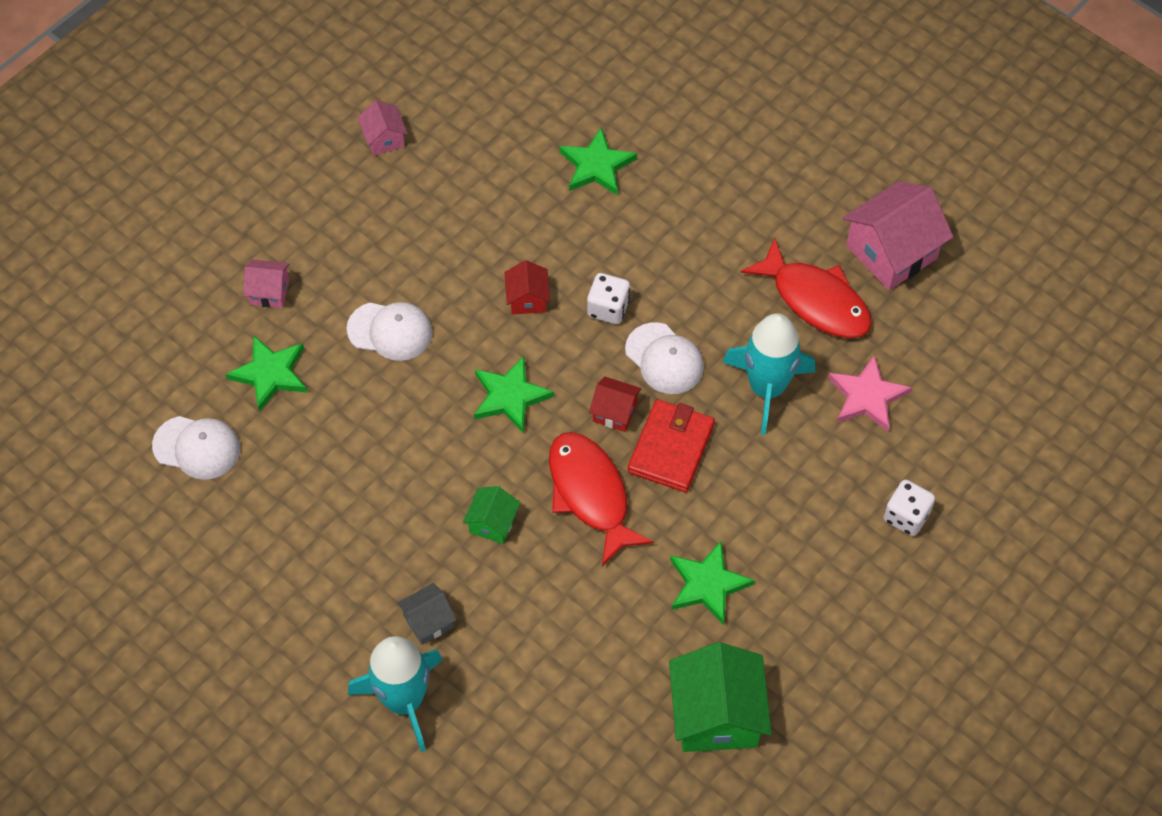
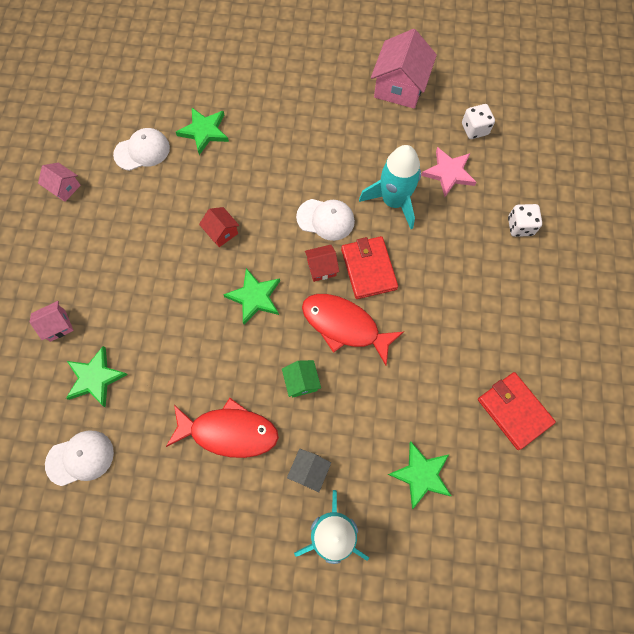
camera: 35 degrees left, 10 degrees up
white cap [347,302,433,361] -> white cap moved to [113,128,170,171]
white dice [587,273,630,324] -> white dice moved to [462,104,495,139]
green house [669,642,772,752] -> red wallet [478,372,556,450]
green star [670,541,755,625] -> green star moved to [387,441,451,509]
red fish [741,238,872,338] -> red fish moved to [166,398,279,458]

